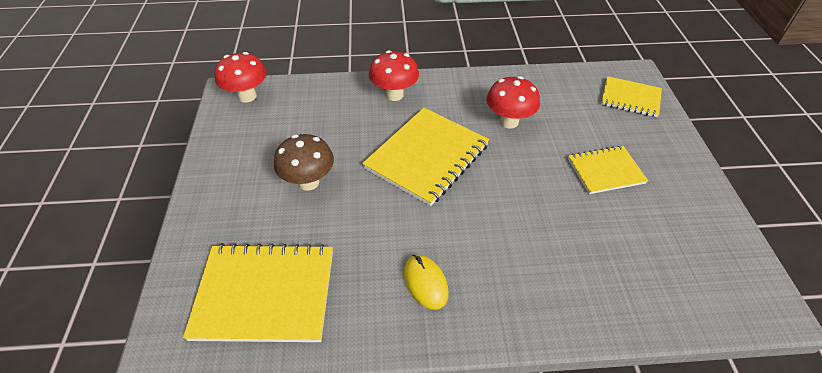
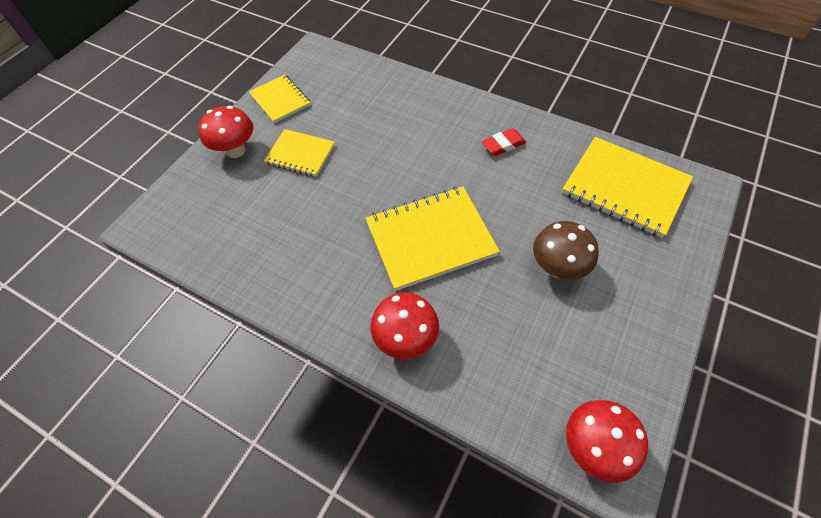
camera: 145 degrees left, 10 degrees up
yellow mouse [404,255,449,310] -> red eraser [482,128,526,156]
red mushroom [487,76,540,129] -> red mushroom moved to [198,106,253,158]
yellow notebook [601,76,662,117] -> yellow notebook moved to [249,75,311,123]

